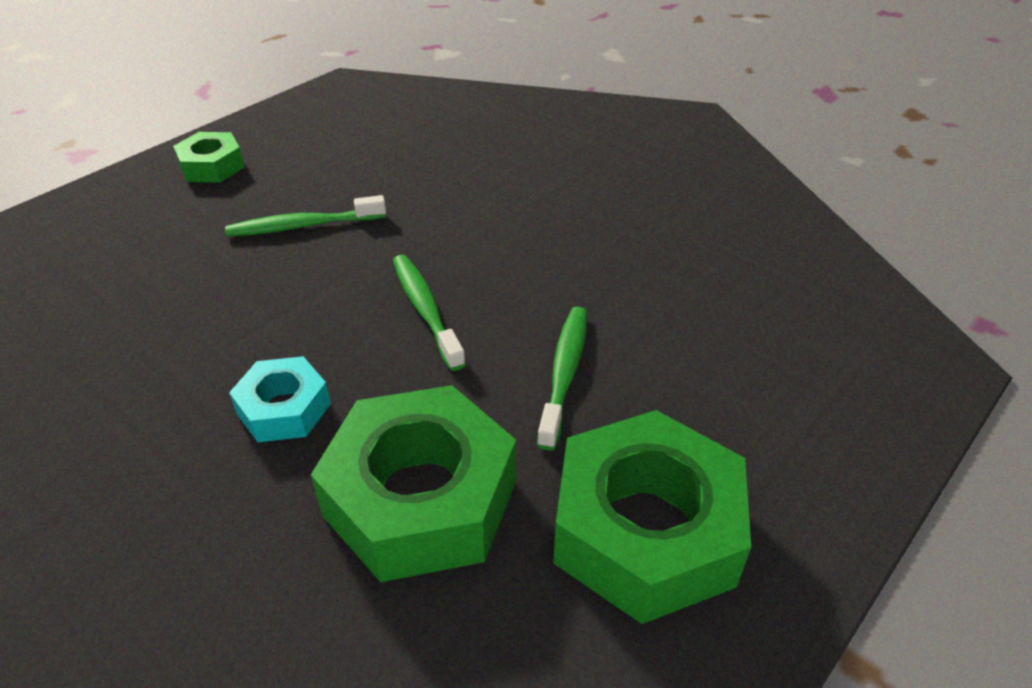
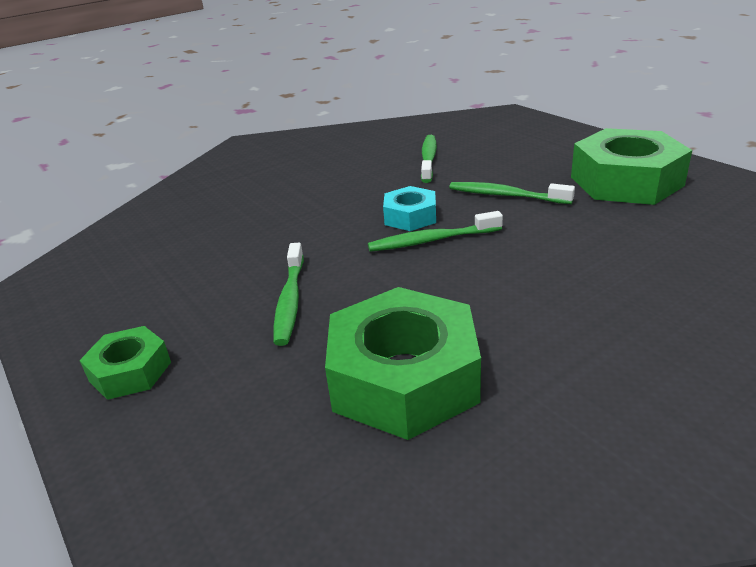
camera: 75 degrees left, 10 degrees down
turquoise nut [229,356,331,442] -> turquoise nut moved to [383,186,436,231]
green nut [311,385,516,582] -> green nut moved to [325,287,481,440]
none -> green toothbrush [421,135,437,183]

